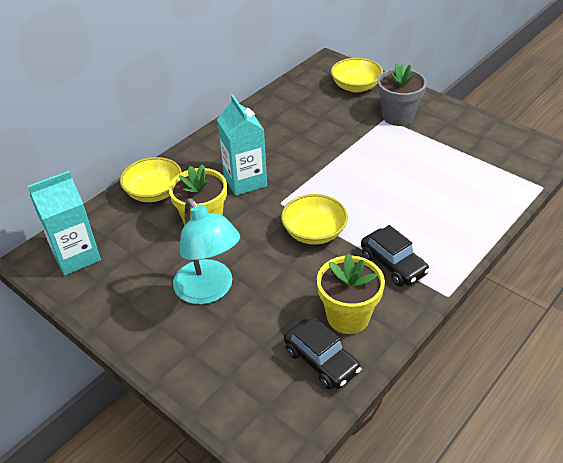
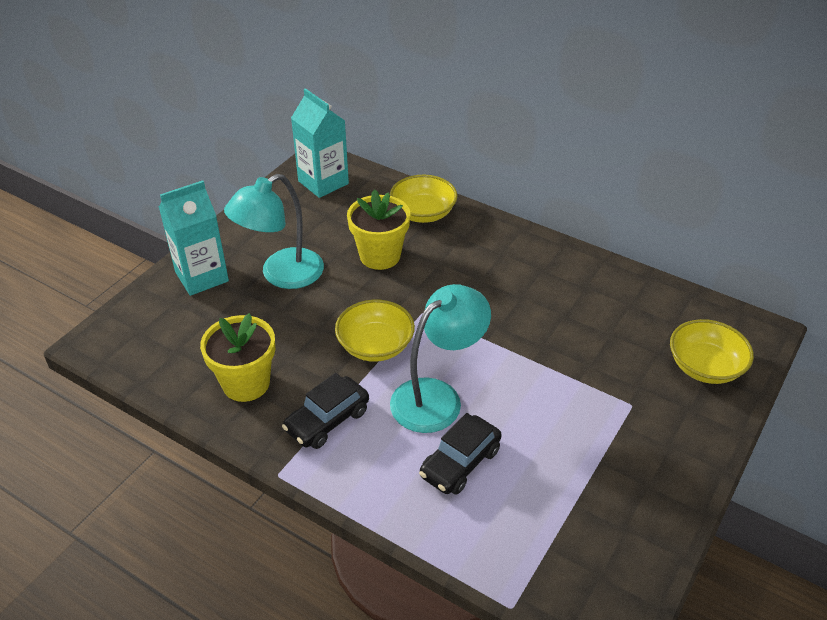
camera: 80 degrees right, 0 degrees up
turquoise carton [217,95,267,196] -> turquoise carton moved to [159,181,229,296]
black car [284,317,361,389] -> black car moved to [419,413,502,495]
grey flower pot [378,63,427,126] -> none
none -> turquoise lamp [390,284,491,433]

